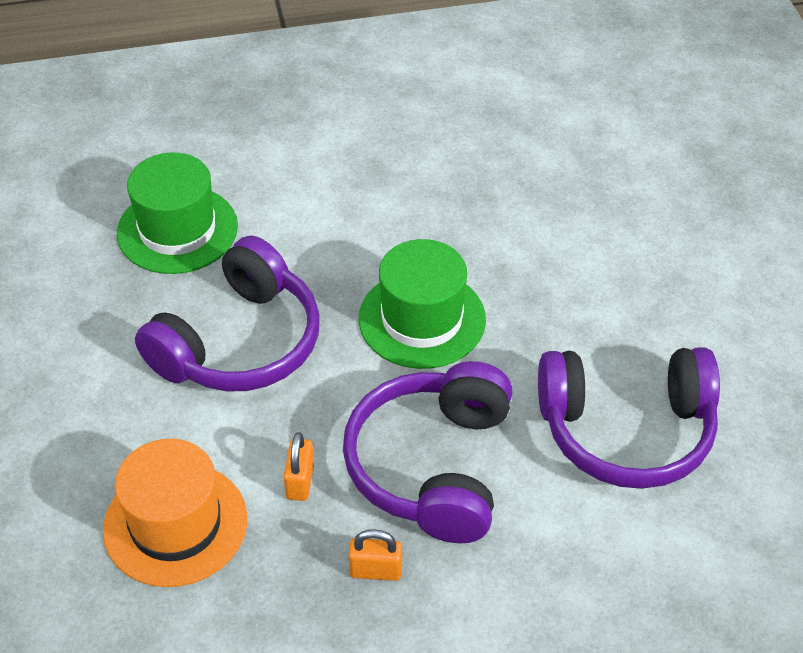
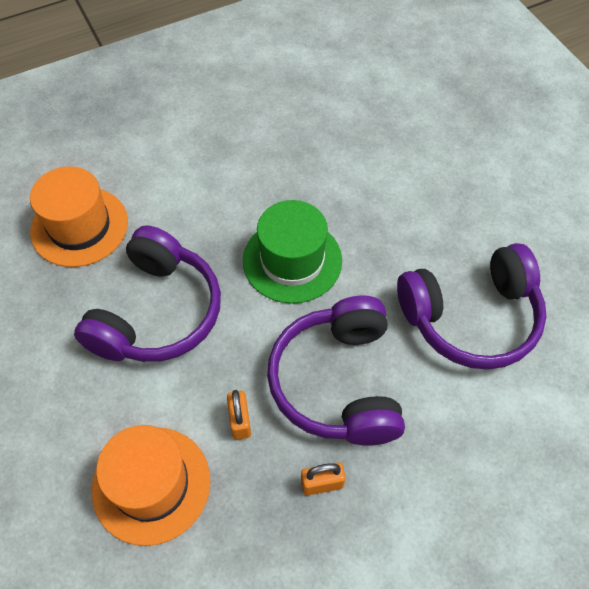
camera: 15 degrees left, 10 degrees up
green hat [117,152,238,274] -> orange hat [30,166,128,267]

